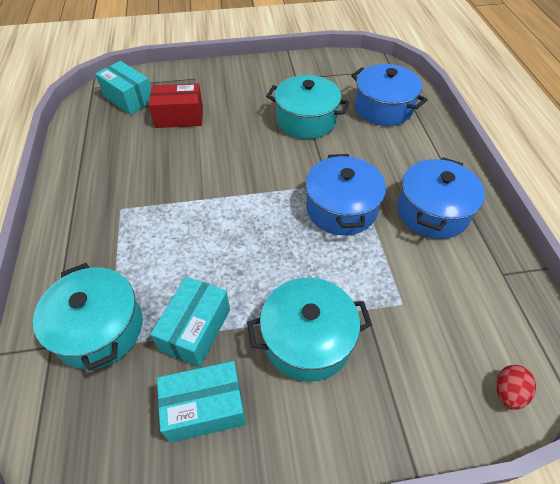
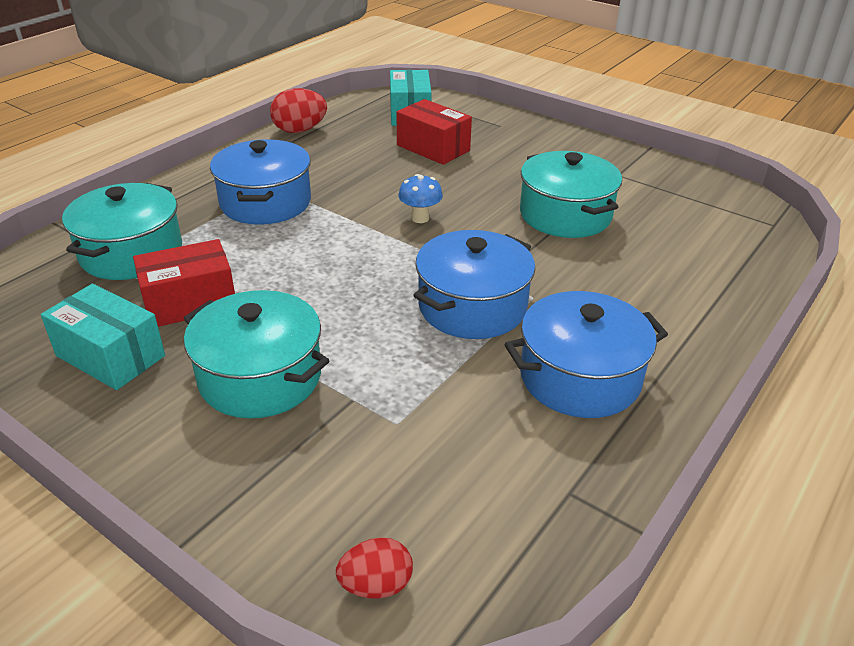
camera: 45 degrees right, 15 degrees down
turquoise box [150,276,230,367] -> red box [133,239,235,327]
blue pot [351,64,427,126] -> blue pot moved to [210,139,311,225]
none -> red egg [270,88,327,133]
none -> blue mushroom [398,174,443,223]

